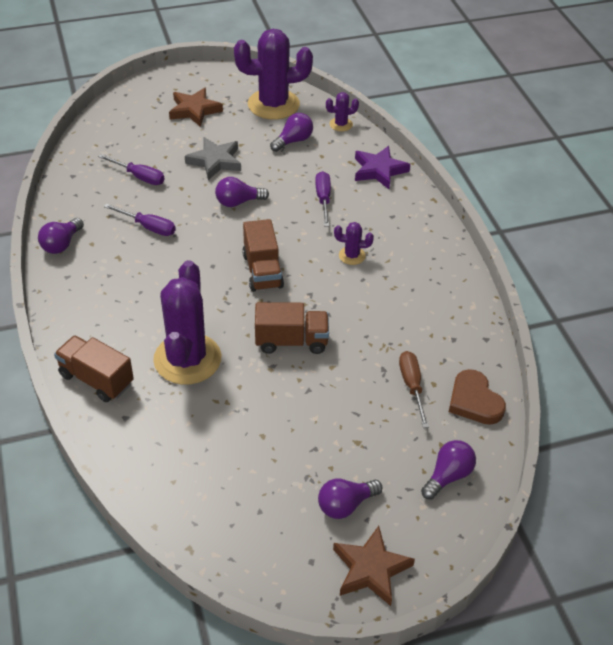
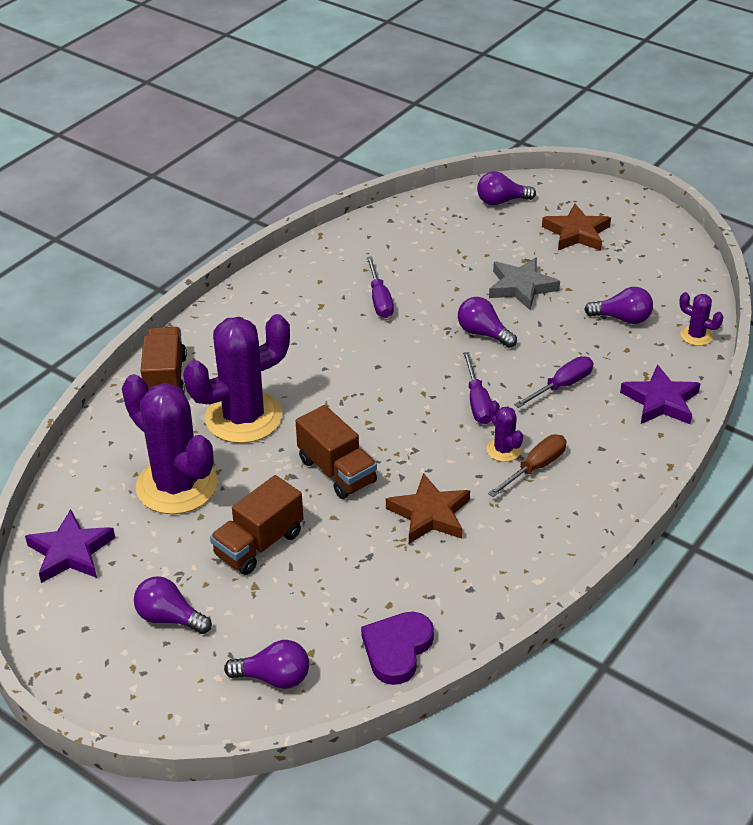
camera: 55 degrees right, 5 degrees down
purple light bulb [38,218,84,254] -> purple light bulb moved to [477,172,536,205]
purple screwdriver [98,154,165,185] -> purple screwdriver moved to [463,352,491,424]
purple cactus [234,29,313,120] -> purple cactus moved to [122,374,217,514]
brown truck [242,219,284,292] -> brown truck moved to [210,475,304,575]
brown star [333,526,415,606] -> brown star moved to [386,473,470,544]
brown screwdriver [399,351,429,428] -> brown screwdriver moved to [488,435,566,497]
brown heart [449,369,506,425] -> purple heart [361,612,434,685]
none -> purple star [25,509,115,583]

